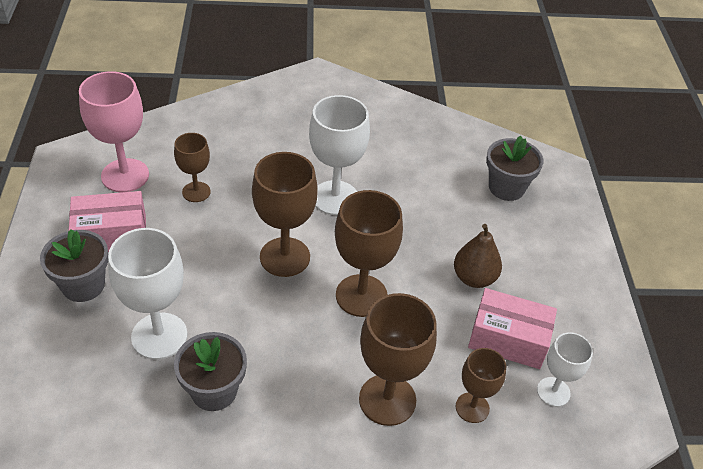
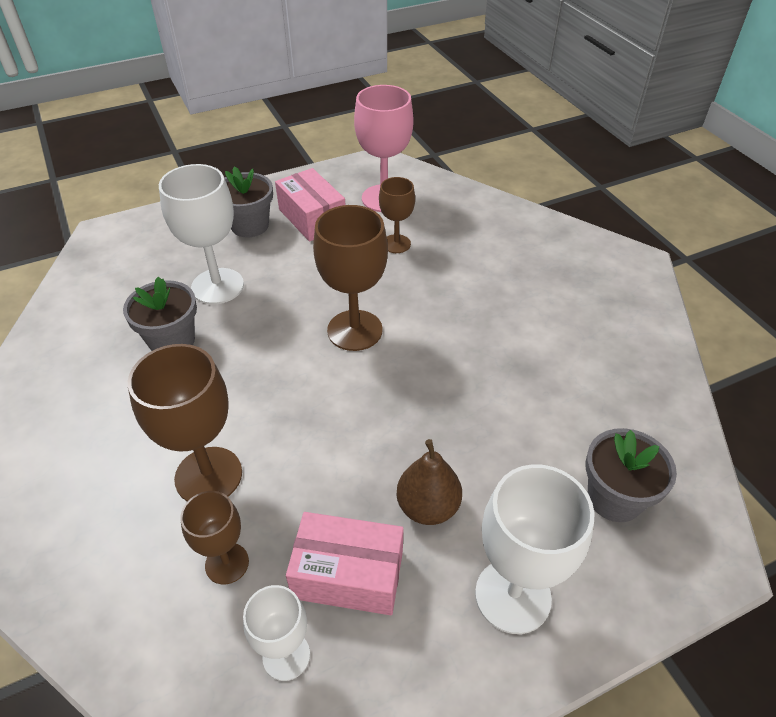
camera: 70 degrees right, 0 degrees up
white goblet [309,95,370,215] -> white goblet moved to [475,464,595,634]
brown goblet [335,190,403,317] -> none
pink box [468,288,557,369] -> pink box turned 75 degrees counterclockwise [286,512,404,615]

